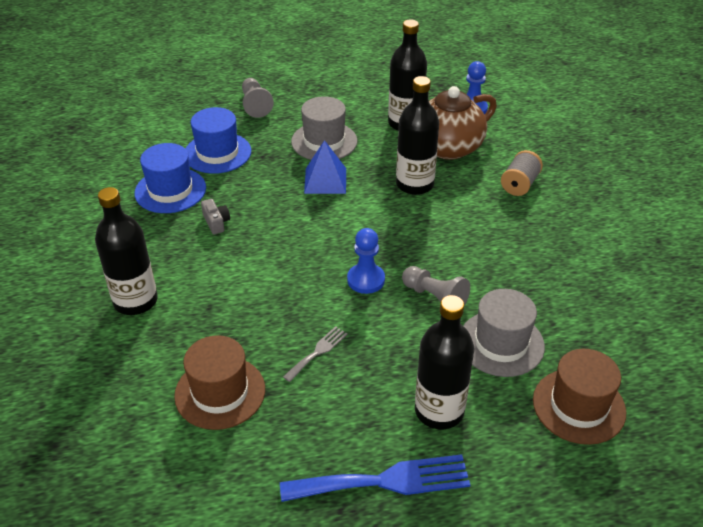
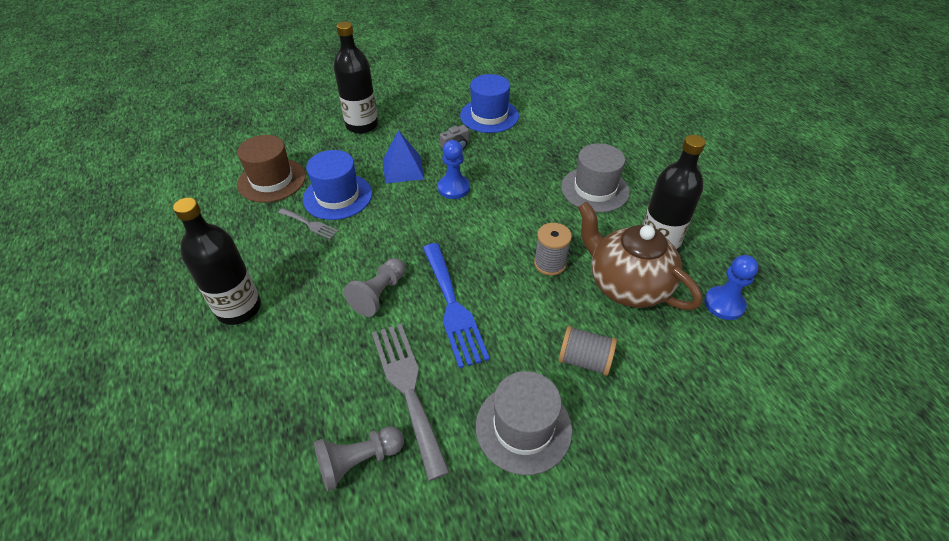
camera: 80 degrees right, 5 degrees up
blue hat [185,107,251,174] -> blue hat moved to [303,150,372,220]
grey pawn [242,78,274,118] -> grey pawn moved to [314,426,404,491]
blue fork [280,454,470,502] -> blue fork moved to [423,243,490,368]
blue pyramid [304,140,346,194] -> blue pyramid moved to [383,130,424,184]
blue pawn [347,228,385,294] -> blue pawn moved to [438,140,470,199]
black bottle [396,76,439,195] -> grey spool [534,223,572,276]
grey hat [463,289,545,377] -> grey hat moved to [476,371,572,475]
brown hat [533,349,626,445] -> none
none -> grey fork [372,324,450,481]

